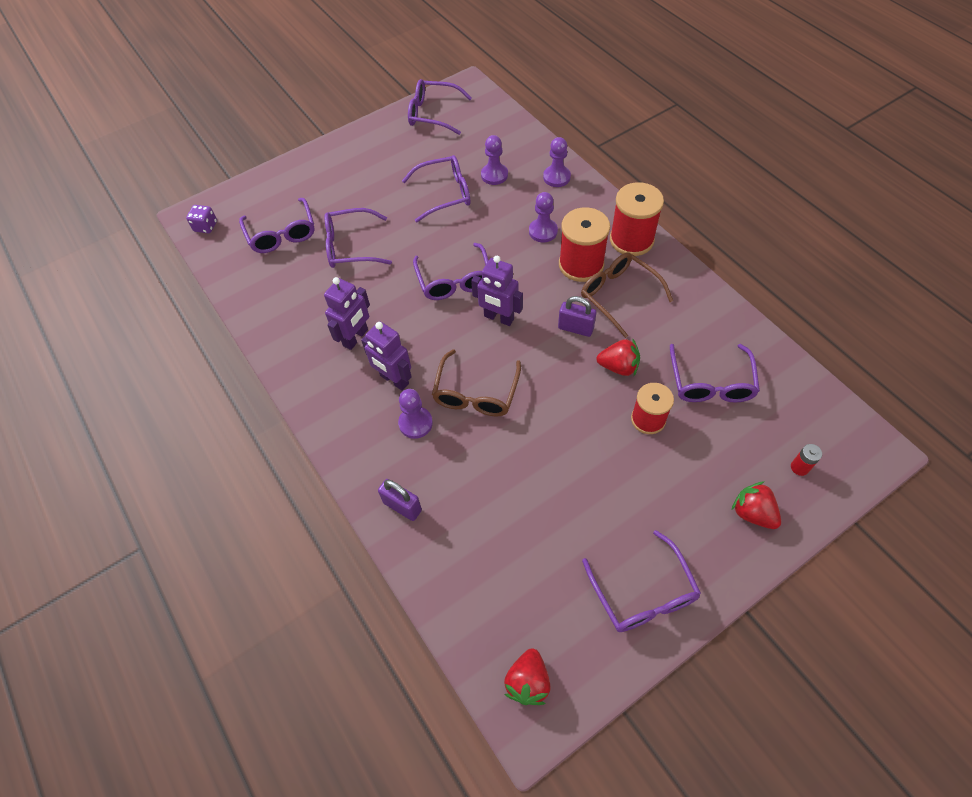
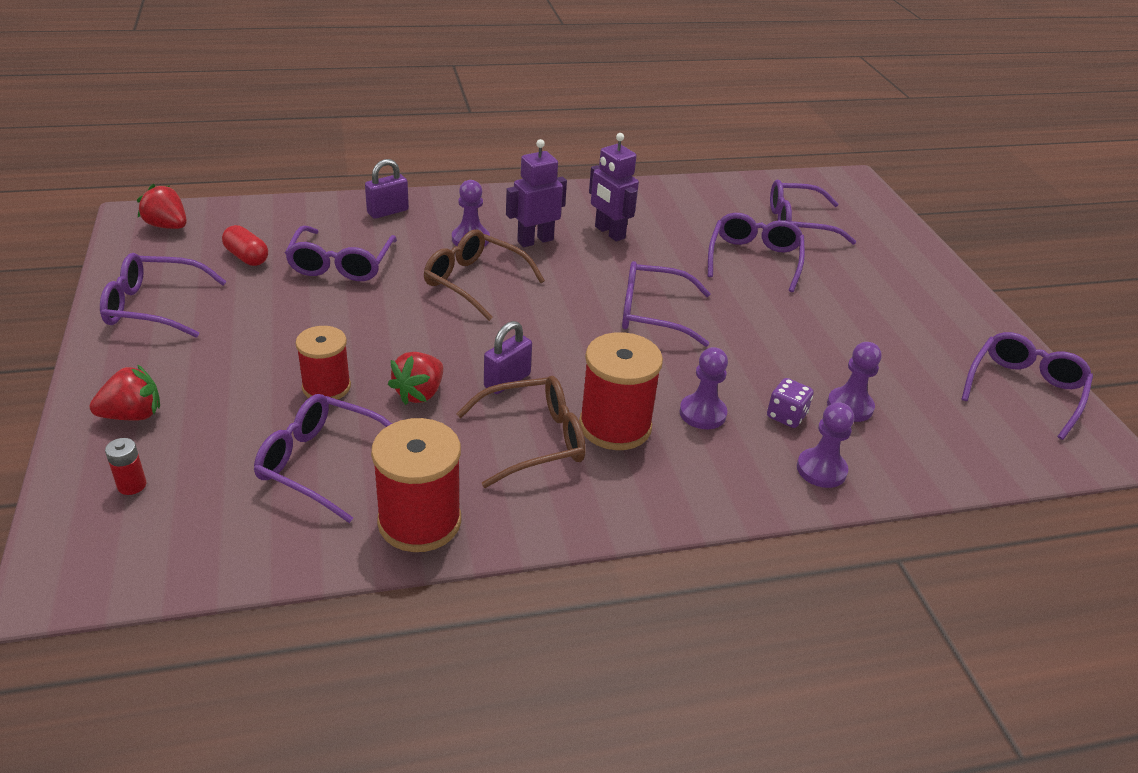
camera: 105 degrees right, 20 degrees down
purple dice [186,205,217,233] -> purple dice moved to [767,378,814,428]
purple glasses [402,155,470,223] -> purple glasses moved to [285,226,397,281]
purple robot [471,256,523,326] -> none
red spool [610,182,664,256] -> red spool moved to [371,418,461,552]
none -> red capsule [222,225,268,266]

